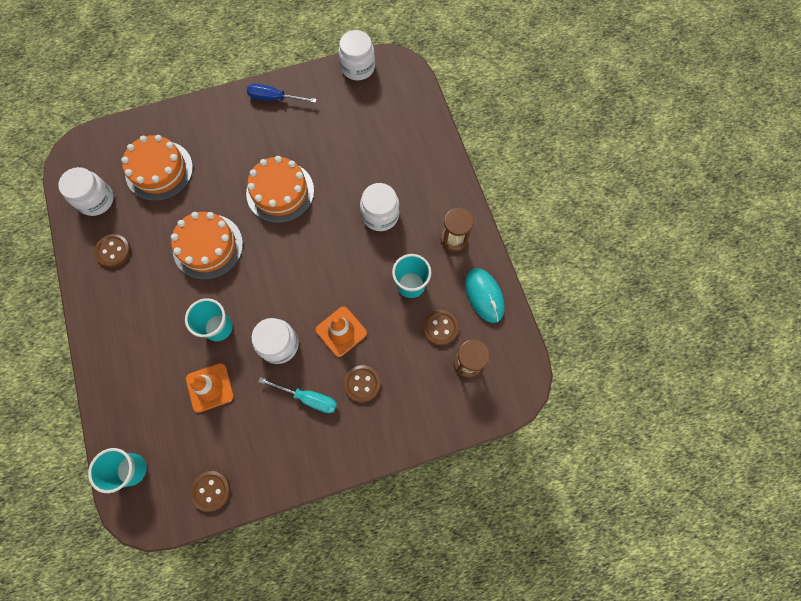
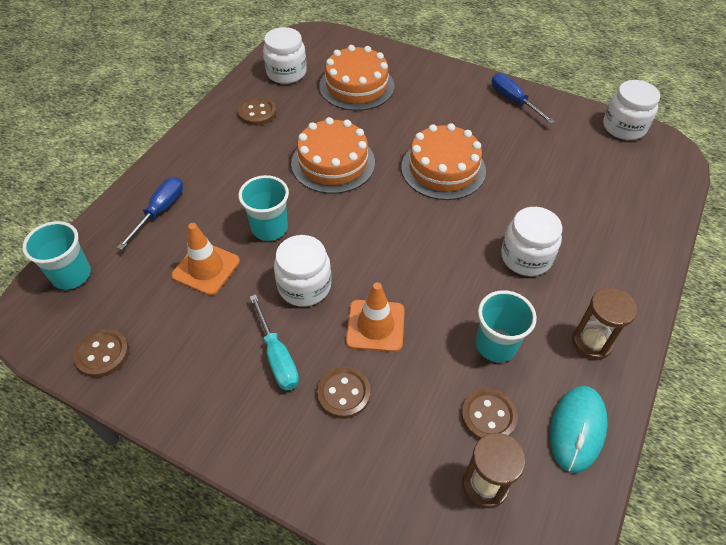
camera: 45 degrees right, 20 degrees down
none -> blue screwdriver [117,177,183,250]

